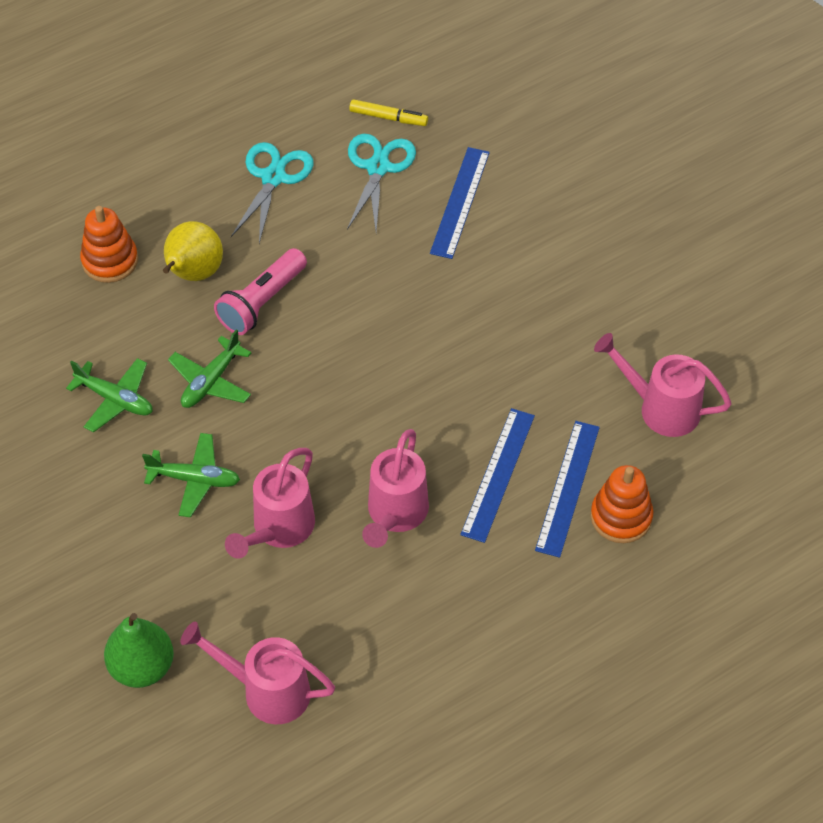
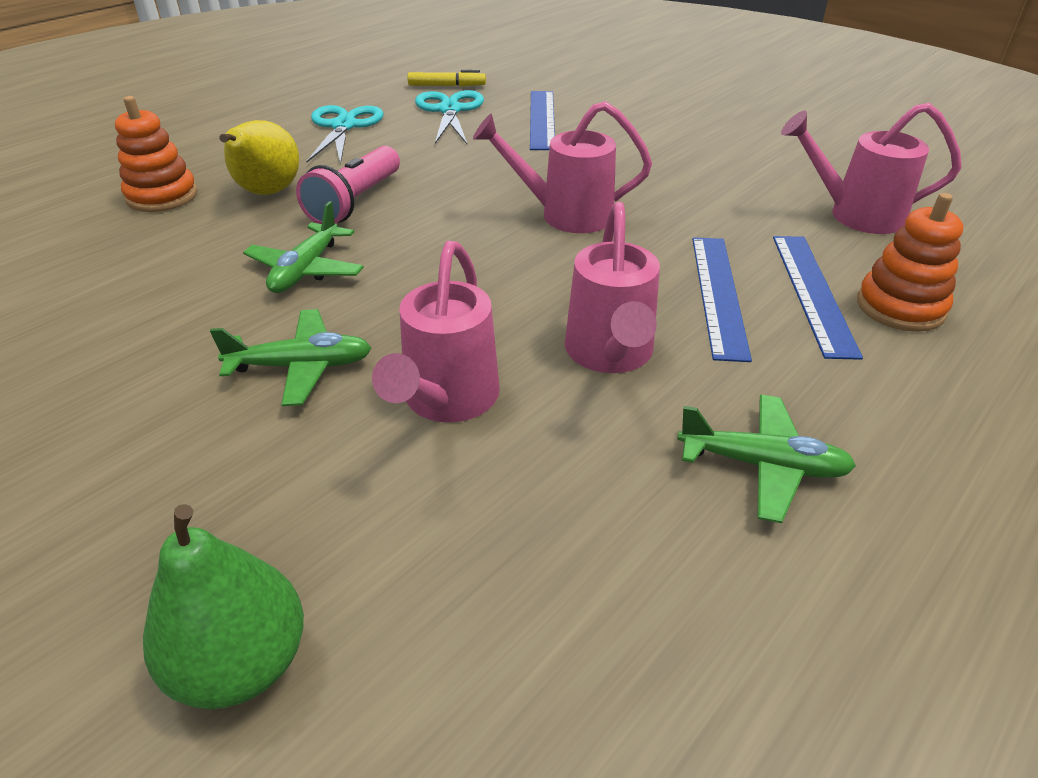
camera: 15 degrees left, 15 degrees down
green plane [66,358,153,432] -> green plane moved to [677,395,856,523]
pink watering can [180,621,335,724] -> pink watering can moved to [473,101,652,233]

